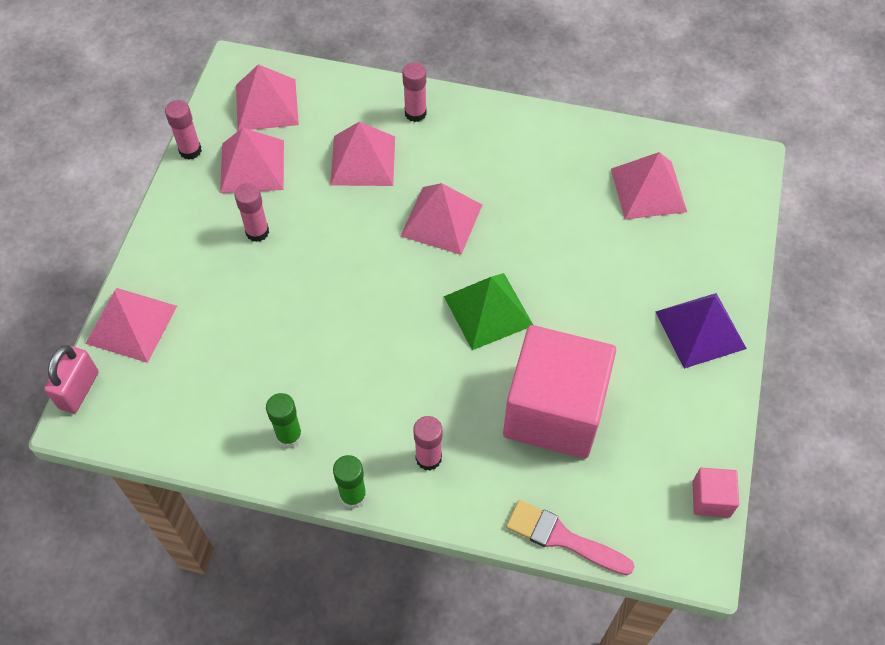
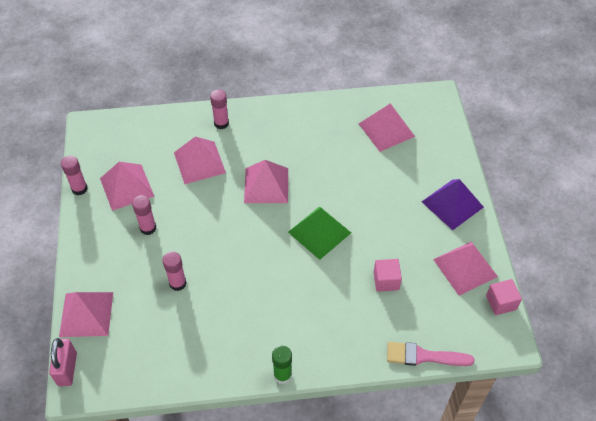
camera: 20 degrees left, 5 degrees down
pink pyramid [236,64,299,131] -> pink pyramid moved to [433,241,498,296]
green glue stick [266,393,303,448] -> none
pink glue stick [413,416,442,471] -> pink glue stick moved to [162,251,186,291]
pink cube [503,325,616,459] -> pink cube [374,259,402,292], size x0.41

